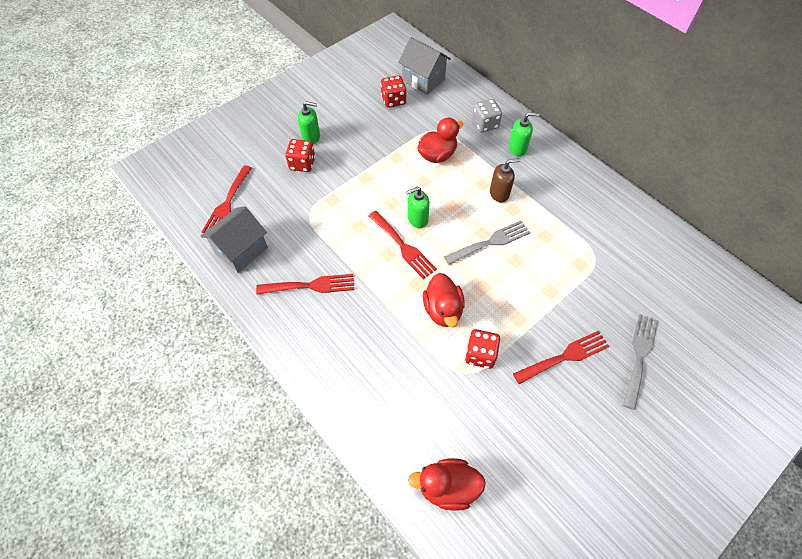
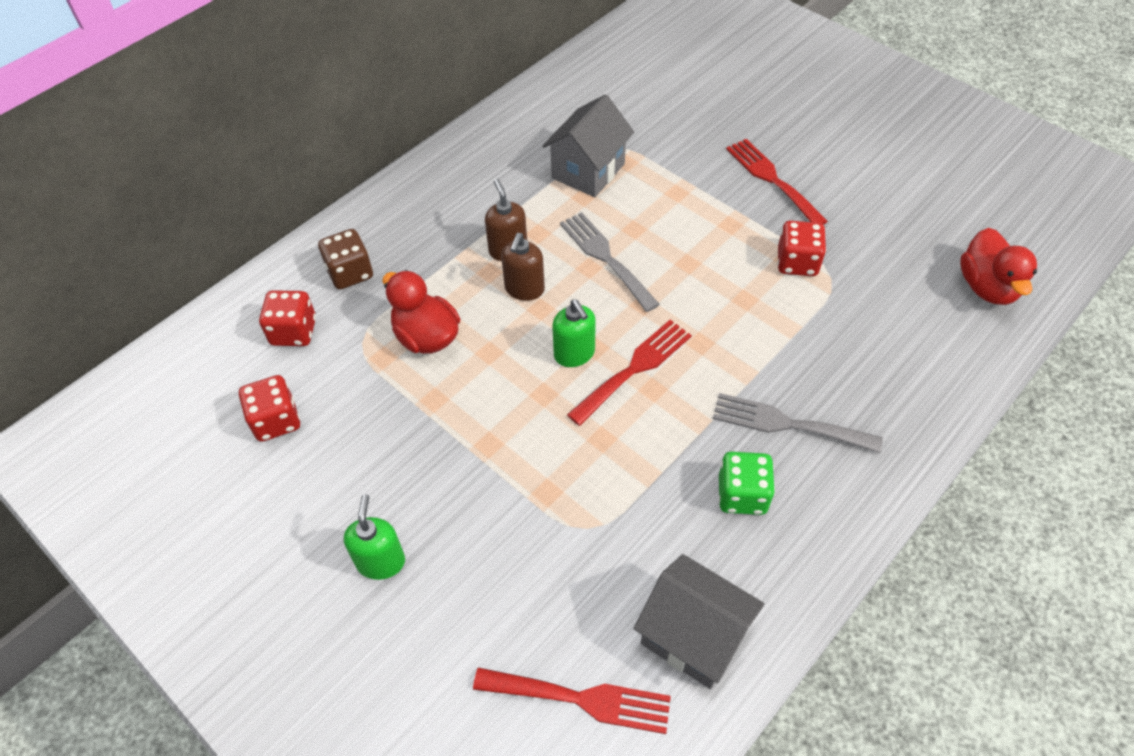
camera: 95 degrees left, 5 degrees down
red fork [256,274,354,295] -> green dice [719,452,775,515]
red dice [285,139,315,172] -> red dice moved to [259,290,316,346]
grey house [398,37,451,95] -> grey house moved to [542,94,634,197]
red duck [423,273,465,327] -> none
grey dice [472,99,502,133] -> brown dice [318,229,373,289]
green soap dispenser [509,112,539,156] -> none
grey fork [623,314,658,410] -> grey fork moved to [713,393,883,453]
none -> brown soap dispenser [501,233,545,301]

